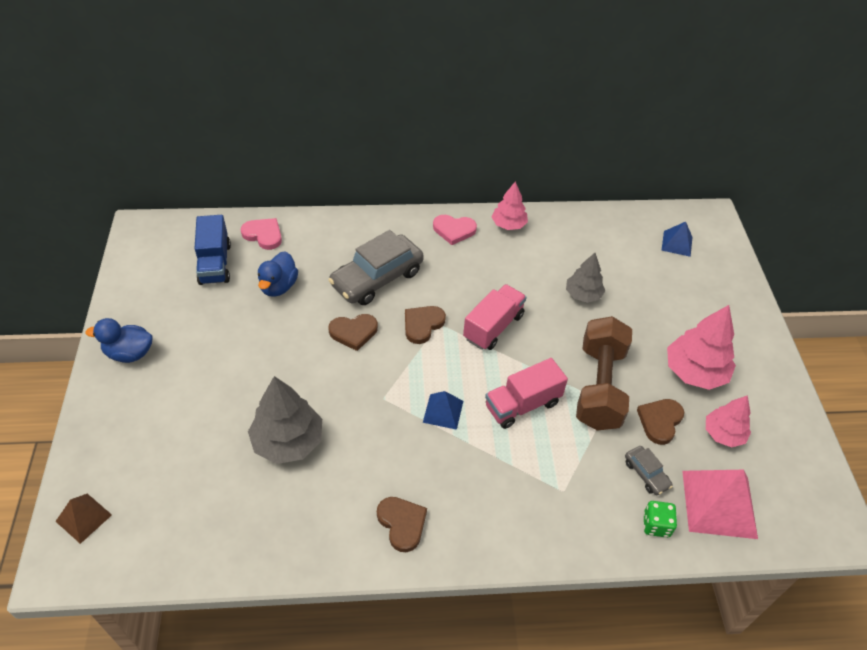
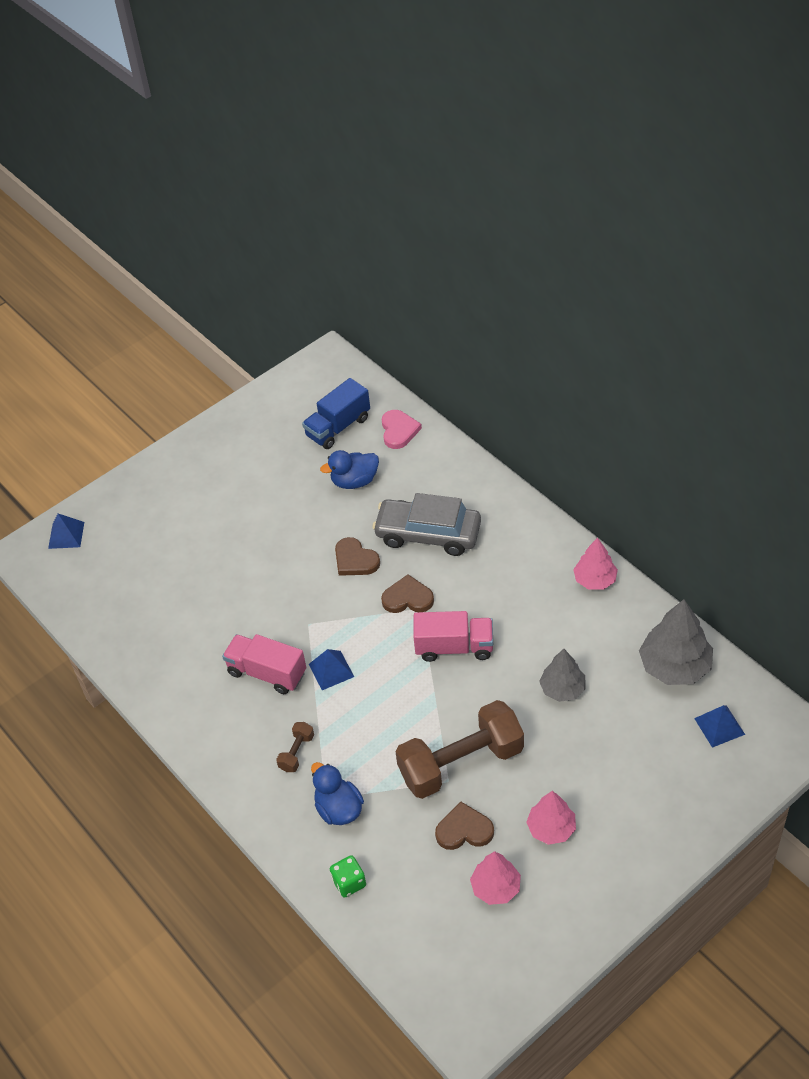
camera: 60 degrees right, 0 degrees up
brown pyramid [55,494,112,544] -> blue pyramid [48,514,84,549]
blue duck [85,318,152,363] -> blue duck moved to [311,762,364,825]
grey tree [248,376,322,464] -> grey tree moved to [639,599,713,685]
brown heart [377,497,427,552] -> none
pink heart [433,215,477,245] -> none
pink truck [485,358,568,429] -> pink truck moved to [222,634,306,694]
grey car [625,446,673,495] -> none
pink tree [667,305,736,390] -> pink tree [526,791,576,845], size x0.63
pink pyramid [682,470,758,539] -> none
none -> brown dumbbell [276,722,314,772]

